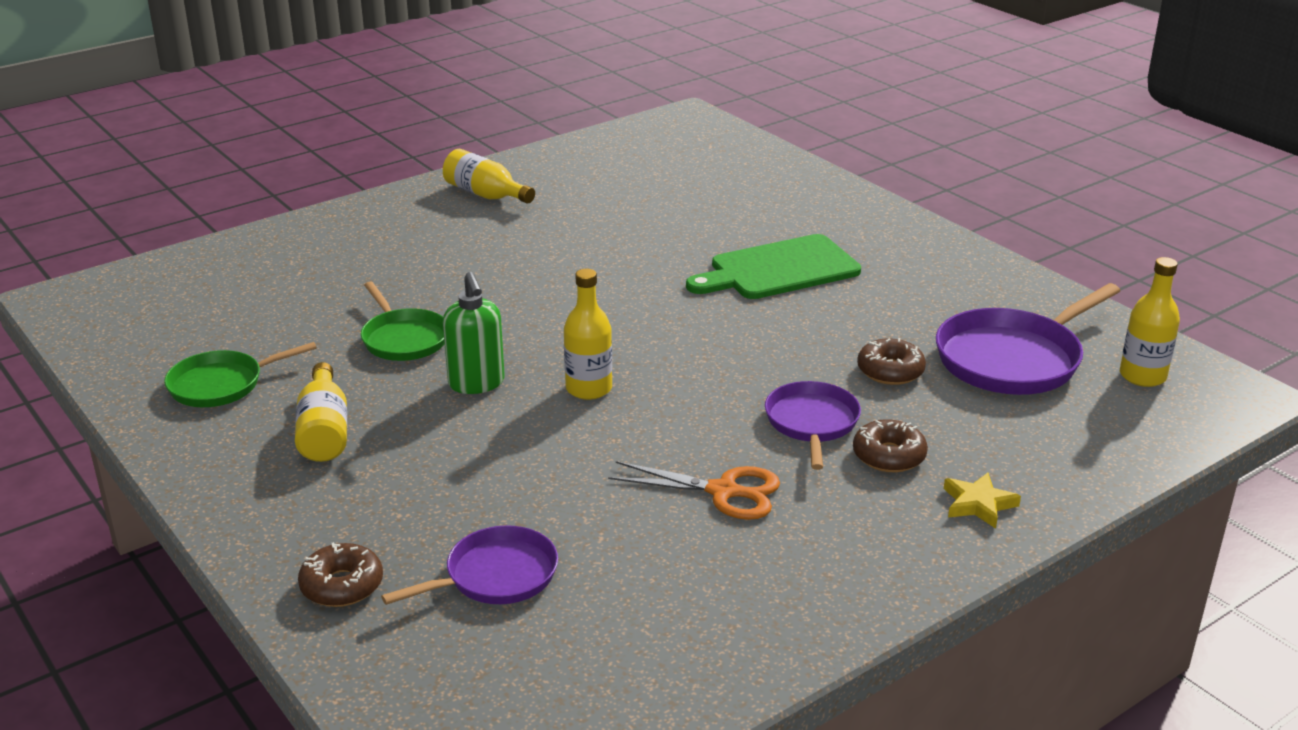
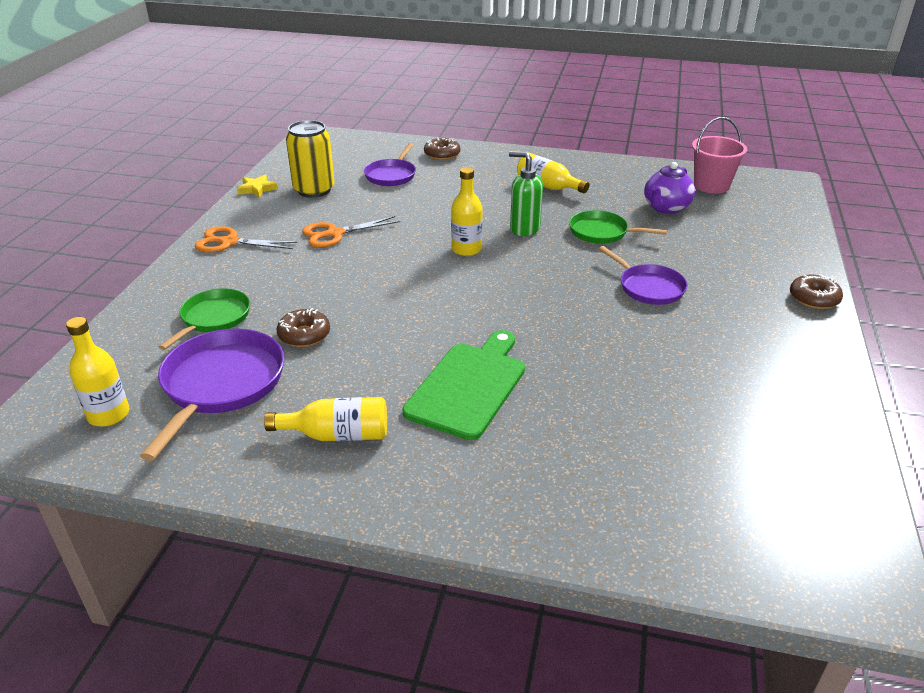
camera: 140 degrees right, 5 degrees up
green pan [164,342,317,407] -> green pan moved to [159,288,250,350]
yellow bottle [443,149,535,204] -> yellow bottle moved to [264,397,387,441]
purple pan [765,381,861,470] -> purple pan moved to [599,246,688,305]
brown donut [853,419,928,472] -> brown donut moved to [790,274,843,309]
yellow star [944,472,1021,529] -> yellow star moved to [237,175,278,198]
none -> orange scissors [195,226,297,253]
none -> yellow can [286,120,335,198]
none -> purple teapot [644,162,695,214]
none -> pink bucket [692,117,747,194]

